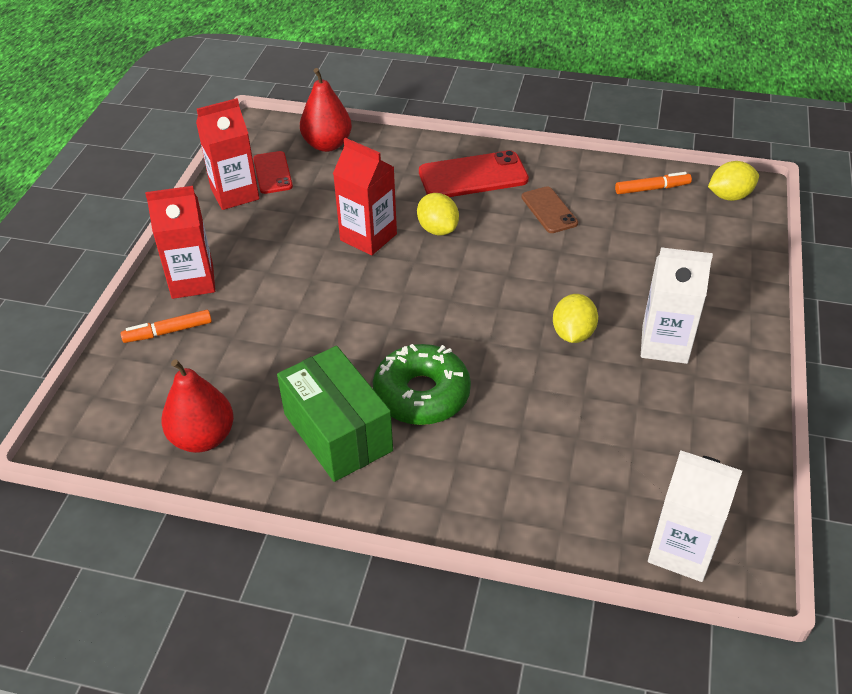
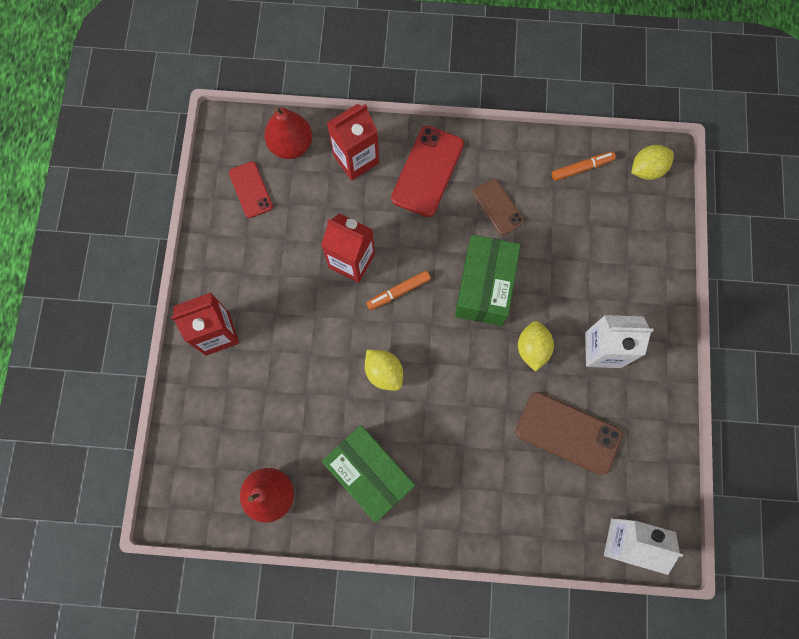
camera: 10 degrees left, 30 degrees up
orange marker [121,310,212,343] -> orange marker moved to [366,271,431,310]
red carton [196,98,259,210] -> red carton moved to [327,104,379,181]
green donut [373,344,471,425] -> none
yellow lemon [417,193,459,235] -> yellow lemon moved to [365,350,403,390]
red phone [419,150,529,197] -> red phone turned 45 degrees counterclockwise [391,126,464,217]
none -> green box [455,235,521,326]
none -> brown phone [516,392,622,475]

